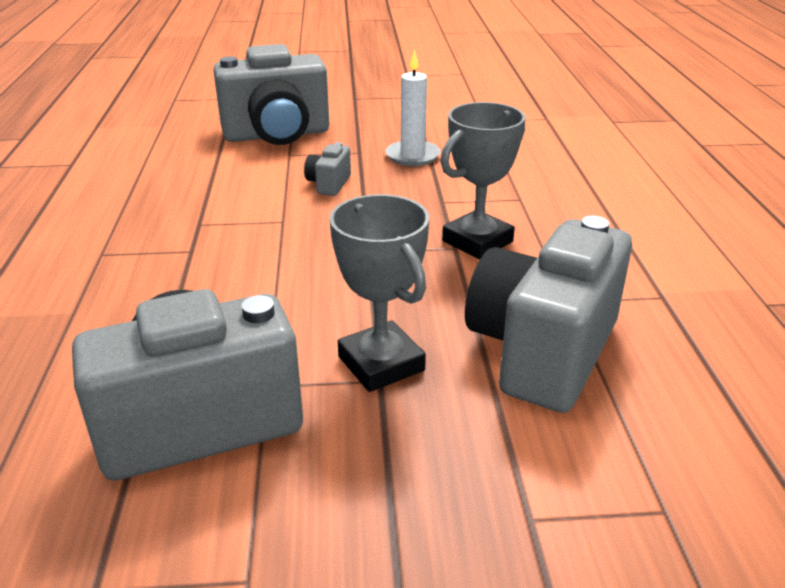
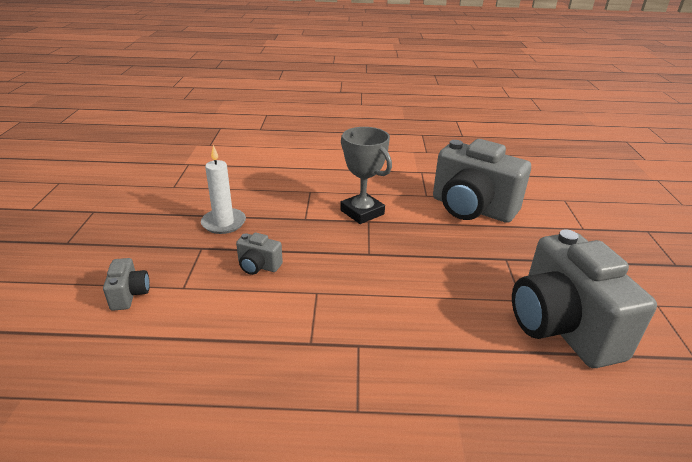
camera: 85 degrees left, 0 degrees up
grey camera [213,44,329,145] -> grey camera [103,258,150,311], size x0.42
grey trophy [329,194,429,392] -> none

